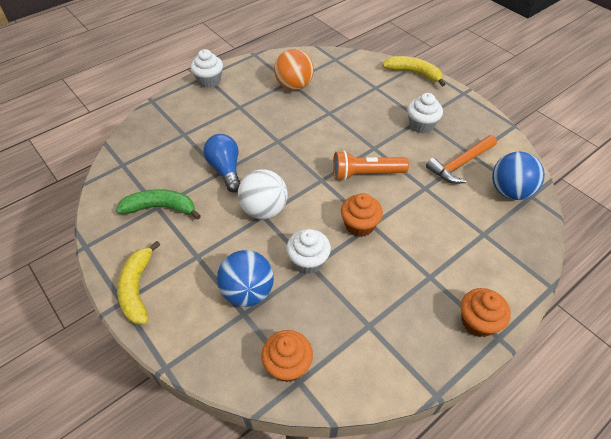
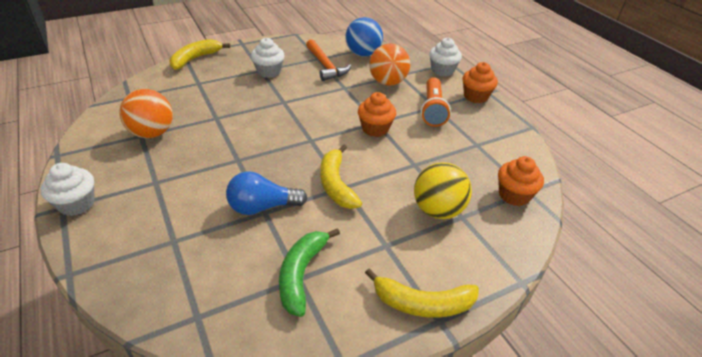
camera: 80 degrees left, 10 degrees down
blue ball [217,250,274,307] -> yellow ball [414,162,472,219]
white ball [238,169,288,219] -> yellow banana [320,144,362,209]
white cupcake [286,229,331,274] -> white cupcake moved to [429,38,462,76]
orange flashlight [333,150,409,181] -> orange flashlight moved to [421,77,451,127]
none -> orange ball [369,43,410,86]

